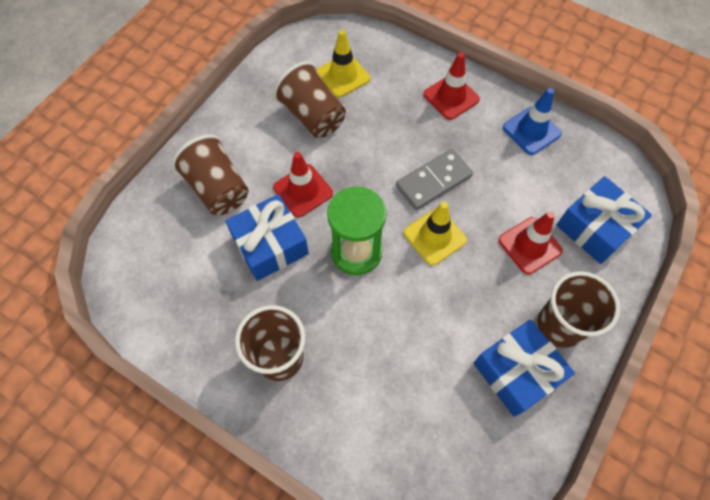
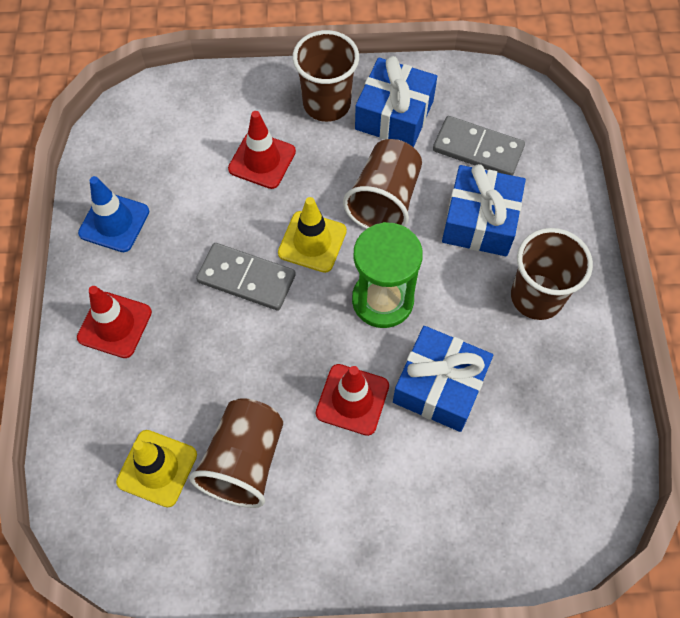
camera: 125 degrees left, 0 degrees up
brown cup [172,134,249,215] -> brown cup moved to [343,139,422,229]
blue gift [556,176,652,264] -> blue gift moved to [442,164,526,256]
none -> grey domino [433,116,525,176]

